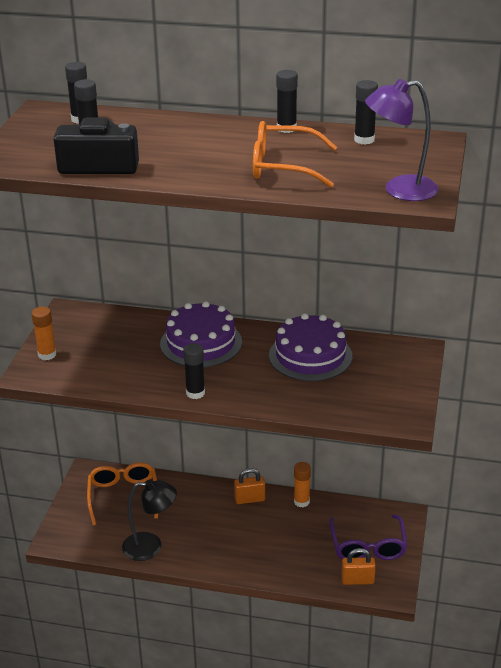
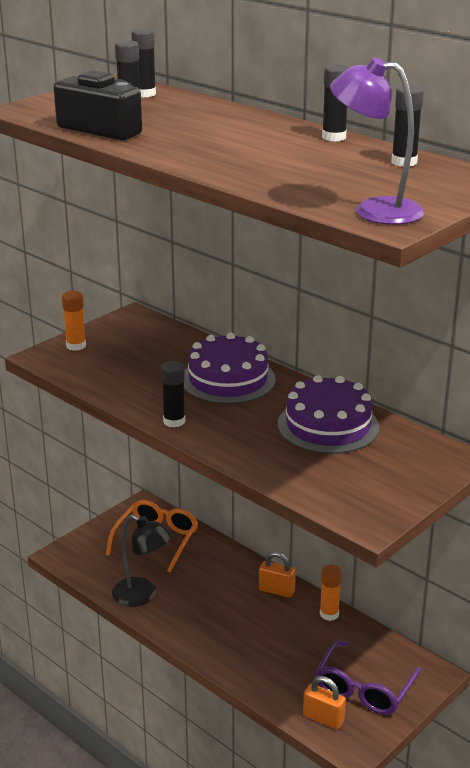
camera: 30 degrees right, 5 degrees down
orange glasses [253,121,337,188] -> none

